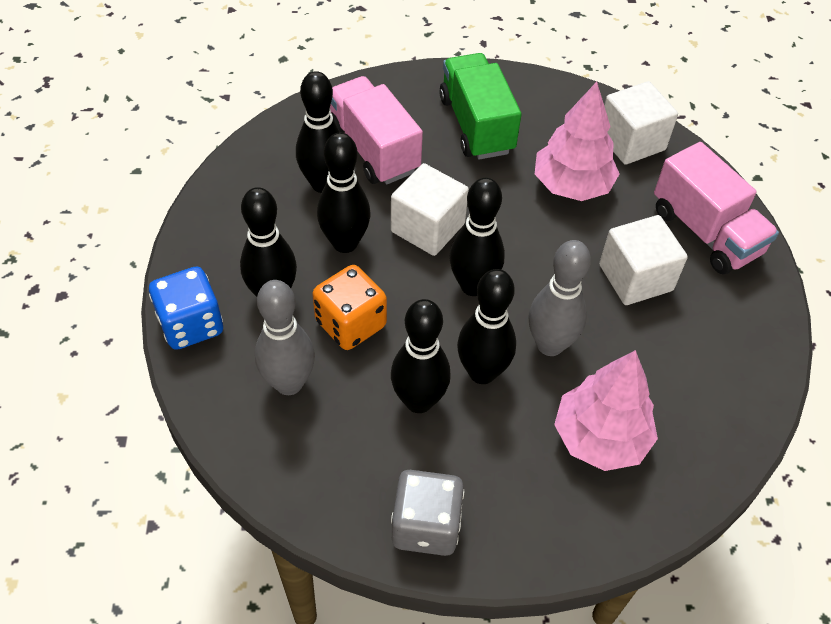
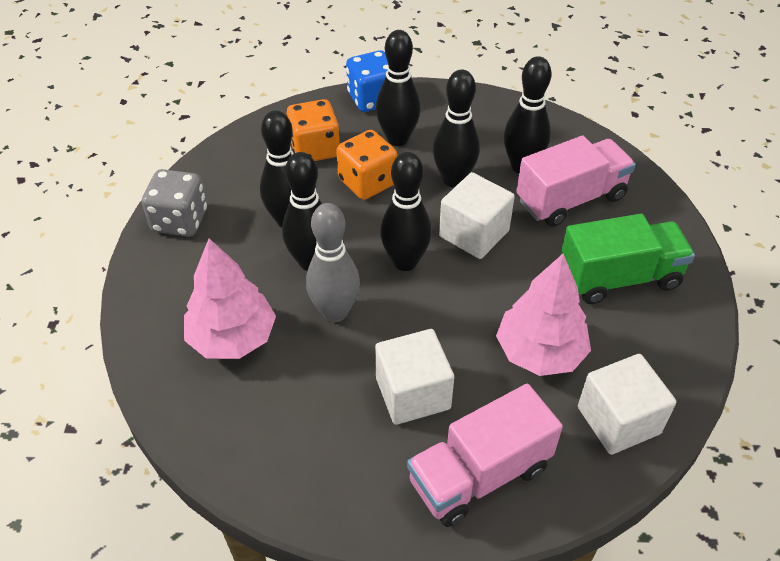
camera: 95 degrees right, 5 degrees down
grey bowling pin [255,280,315,395] -> orange dice [286,99,340,161]

